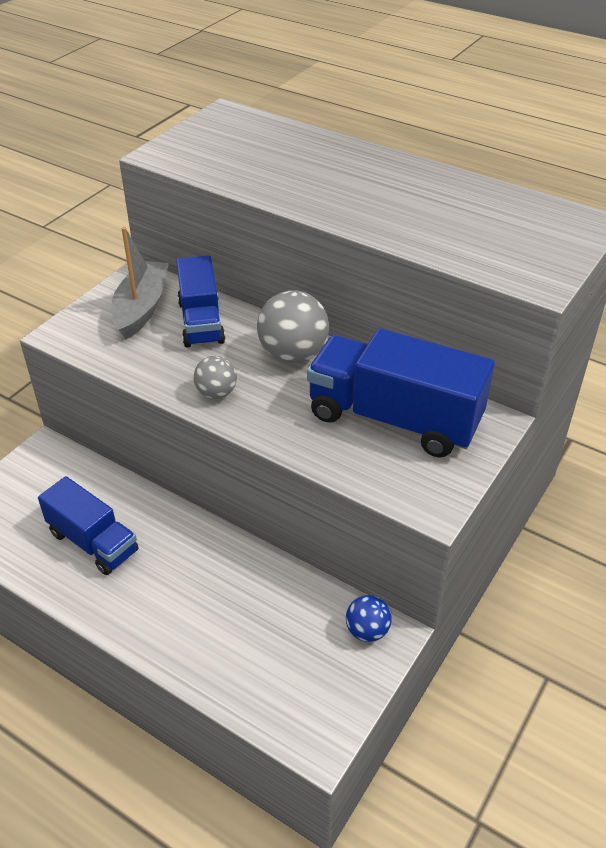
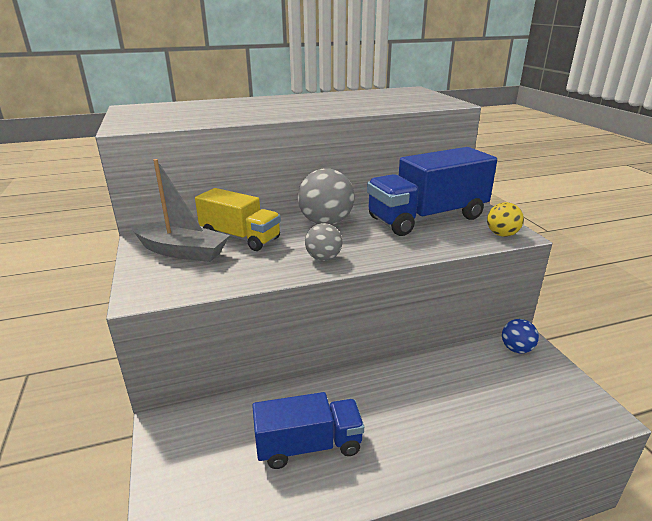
camera: 50 degrees left, 15 degrees down
grey boat [111,227,169,339] -> grey boat turned 150 degrees clockwise [131,159,230,262]
blue truck [176,255,225,347] -> yellow truck [195,188,281,251]
none -> yellow ball [487,202,524,237]

